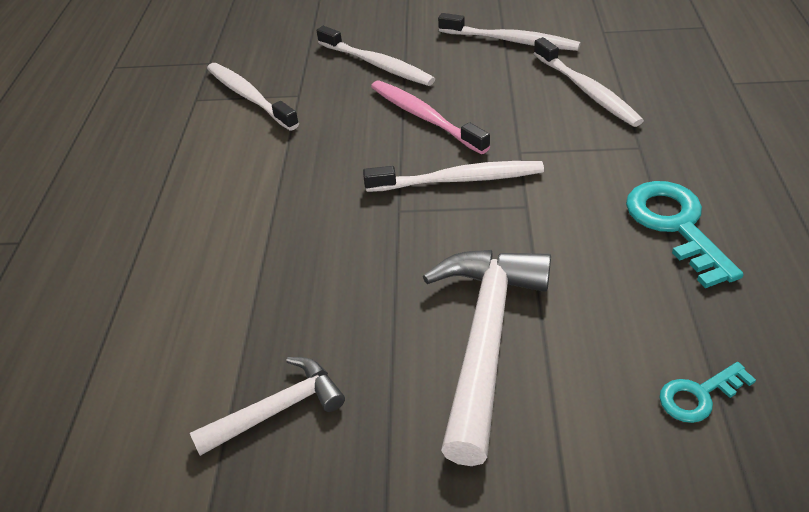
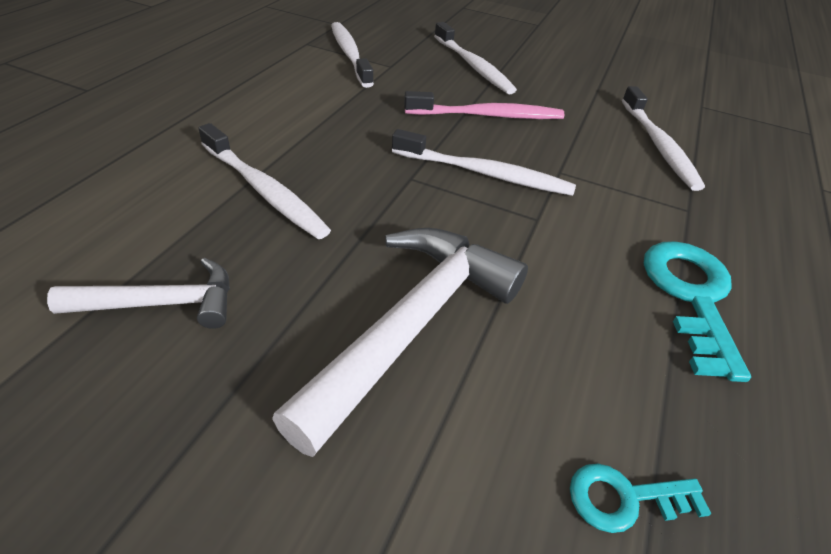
camera: 15 degrees right, 0 degrees up
pink toothbrush [371,80,490,154] -> pink toothbrush turned 105 degrees clockwise [404,91,565,119]
white toothbrush [438,13,581,51] -> white toothbrush moved to [198,123,331,239]

